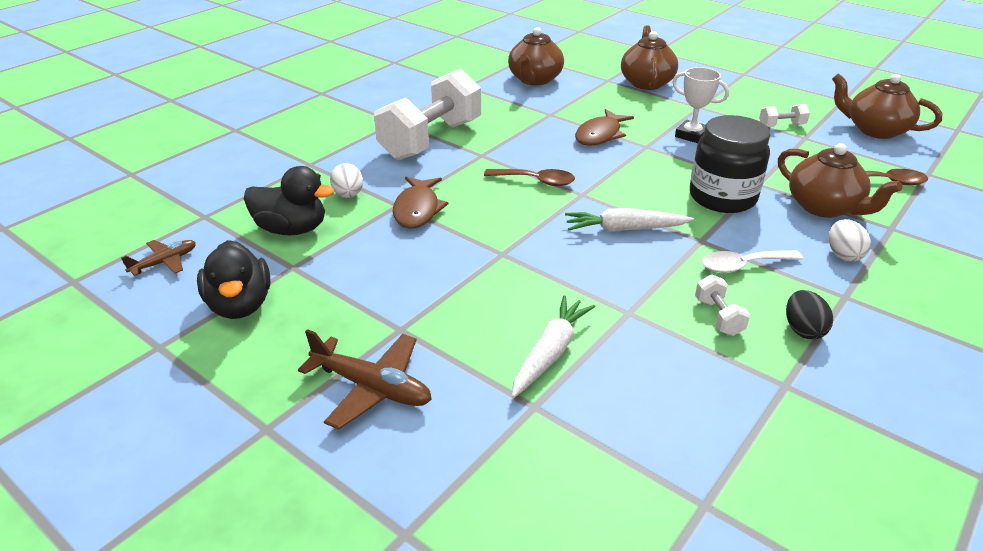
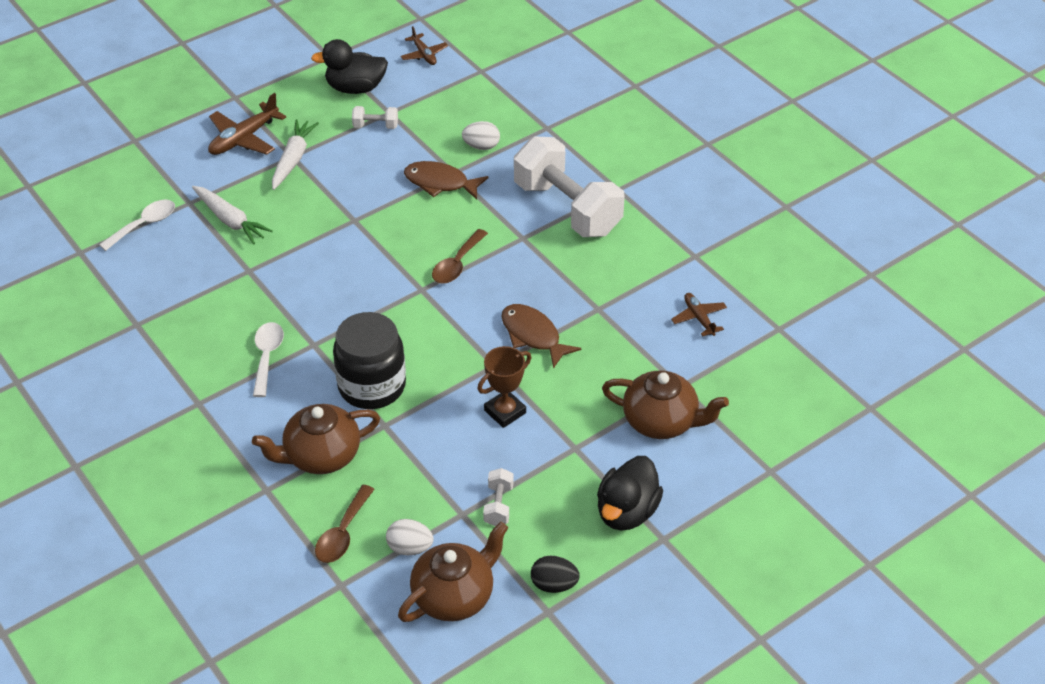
camera: 105 degrees right, 10 degrees up
black duck [244,166,334,235] -> black duck moved to [597,456,663,531]
brown teapot [508,27,564,85] -> brown plane [671,293,727,336]
white carrot [565,208,694,232] -> white carrot moved to [272,119,319,190]
white trophy [672,67,729,143] -> brown trophy [478,346,531,428]
white dumbbell [695,274,750,336] -> white dumbbell moved to [352,106,398,129]
black egg [786,290,833,339] -> black egg moved to [531,556,580,593]
white egg [829,219,871,262] -> white egg moved to [386,519,434,555]
none -> white spoon [99,199,175,251]

